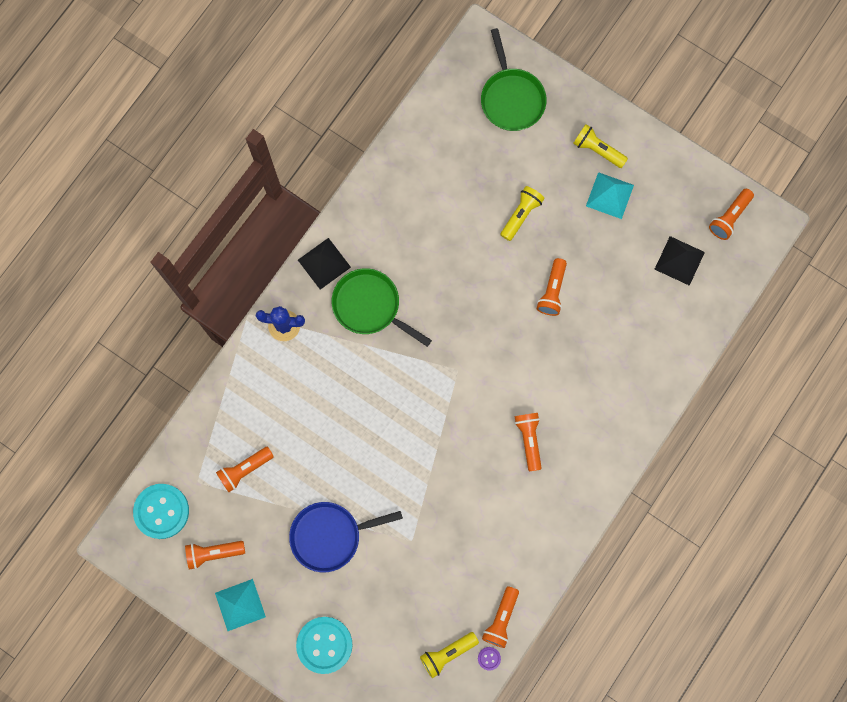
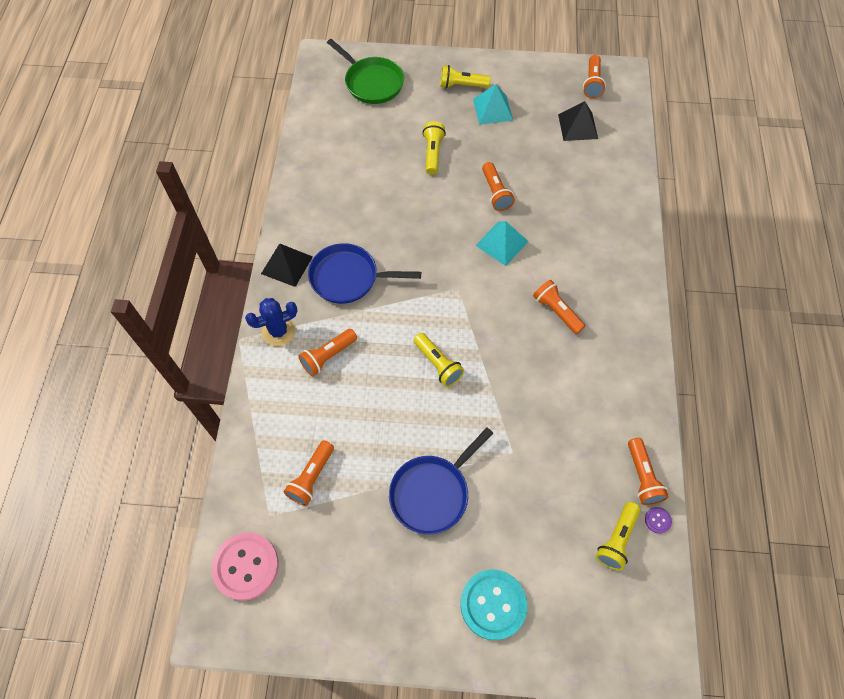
camera: 30 degrees left, 15 degrees down
turquoise button [133,484,189,539] -> pink button [212,532,279,601]
orange flashlight [185,541,245,570] -> orange flashlight moved to [298,329,357,376]
turquoise pyramid [215,579,266,631] -> turquoise pyramid moved to [475,221,529,266]
green pan [332,268,432,347] -> blue pan [308,243,421,304]
none -> yellow flashlight [413,333,465,387]

